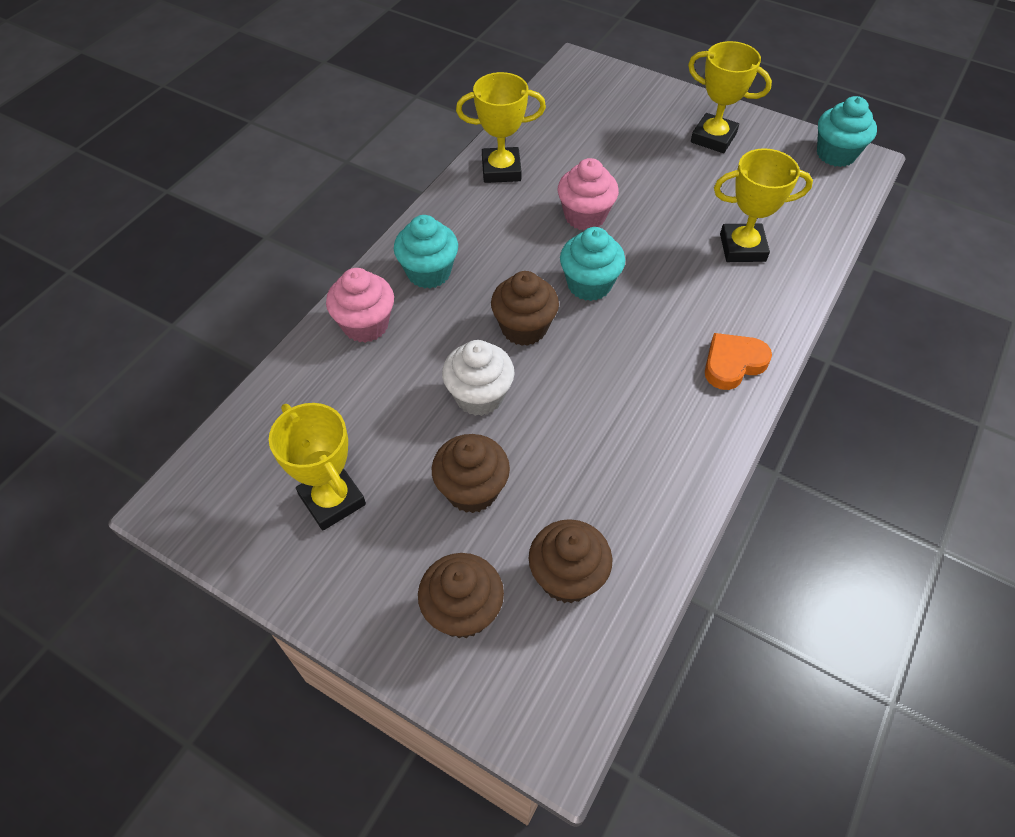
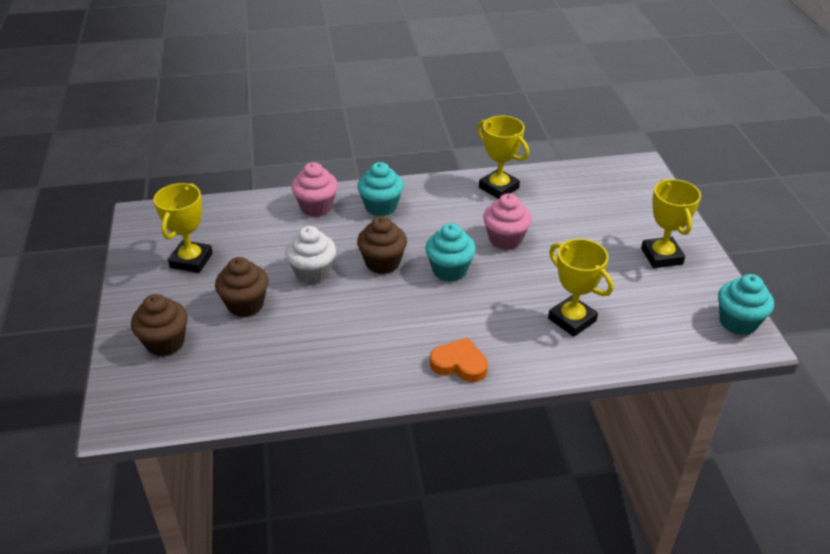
camera: 50 degrees right, 15 degrees down
brown cupcake [529,519,613,603] -> none

